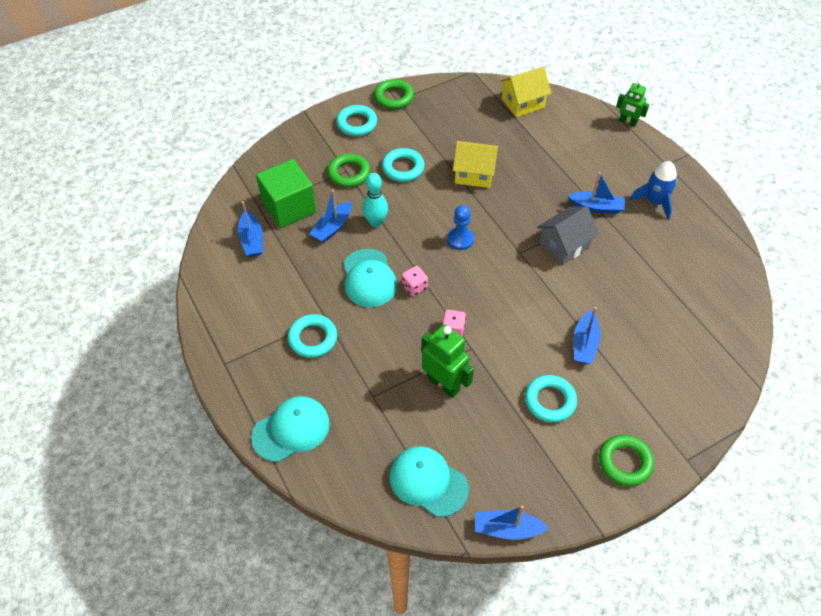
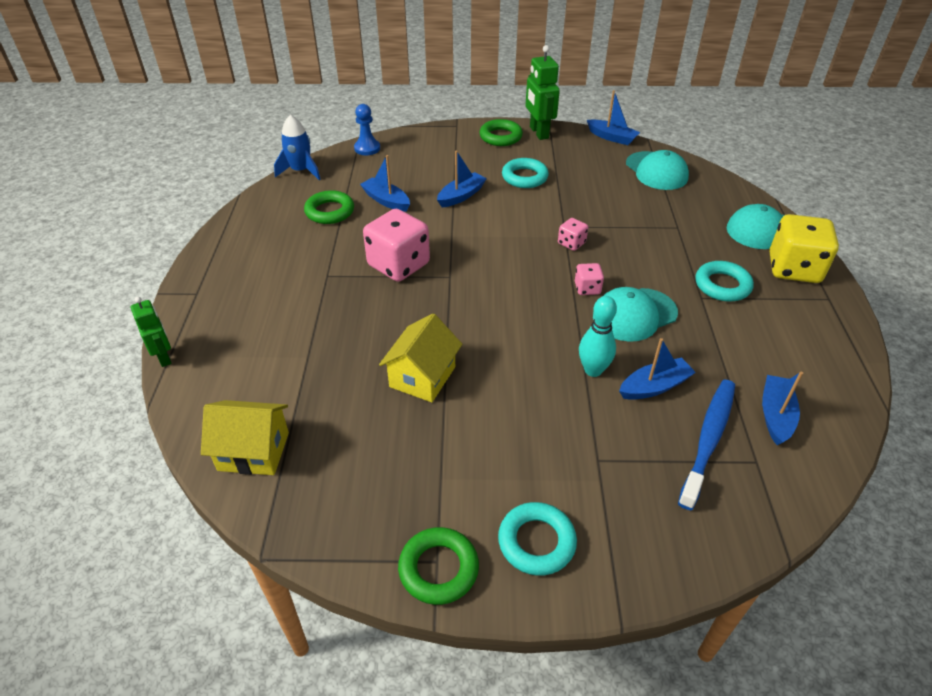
camera: 150 degrees left, 10 degrees down
green cube [256,159,316,228] -> blue toothbrush [678,380,735,510]
green ring [327,153,370,187] -> green ring moved to [304,190,354,224]
turquoise cap [344,249,397,307] -> turquoise cap turned 135 degrees counterclockwise [593,287,678,342]
turquoise ring [382,148,425,182] -> none
green robot [421,324,474,398] -> green robot moved to [526,45,560,140]
blue pawn [447,205,474,250] -> blue pawn moved to [354,104,380,155]
yellow house [453,141,498,188] -> yellow house turned 75 degrees clockwise [379,313,462,402]
grey house [537,206,599,265] -> pink dice [363,209,430,282]
blue boat [568,172,625,214] -> blue boat moved to [360,155,410,212]
blue rocket [630,161,677,220] -> blue rocket moved to [274,115,321,180]
none -> yellow dice [770,214,839,283]

